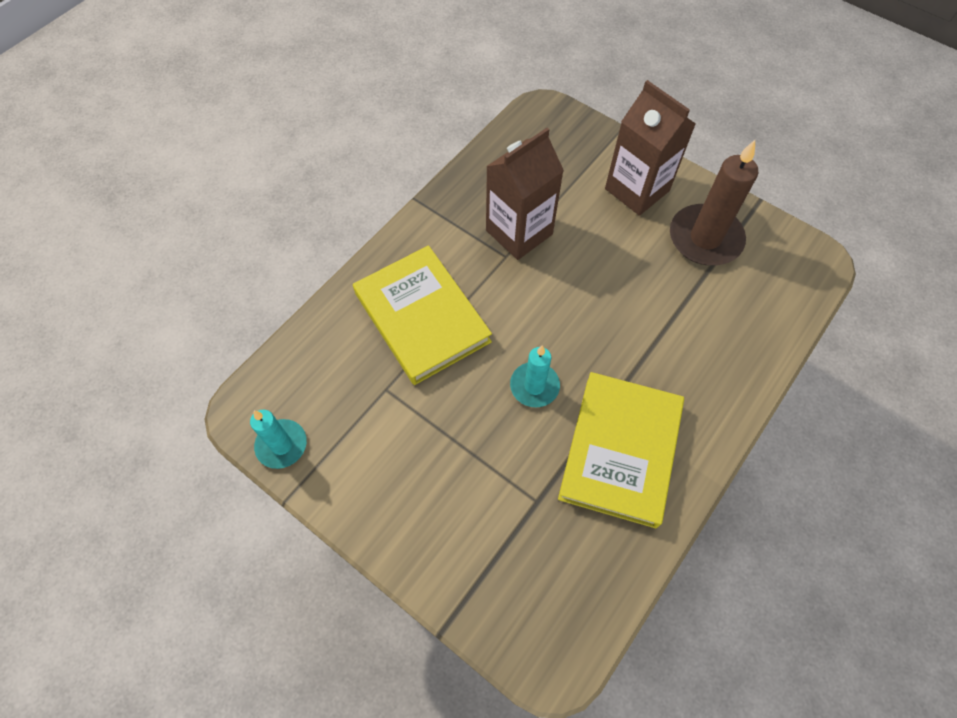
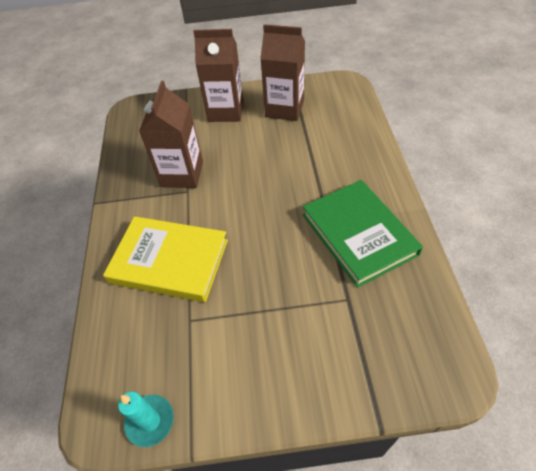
camera: 40 degrees left, 10 degrees down
turquoise candle [510,345,560,407] -> none
yellow book [558,372,684,528] -> green book [303,180,423,288]
brown candle [670,140,758,265] -> brown carton [260,24,305,121]

